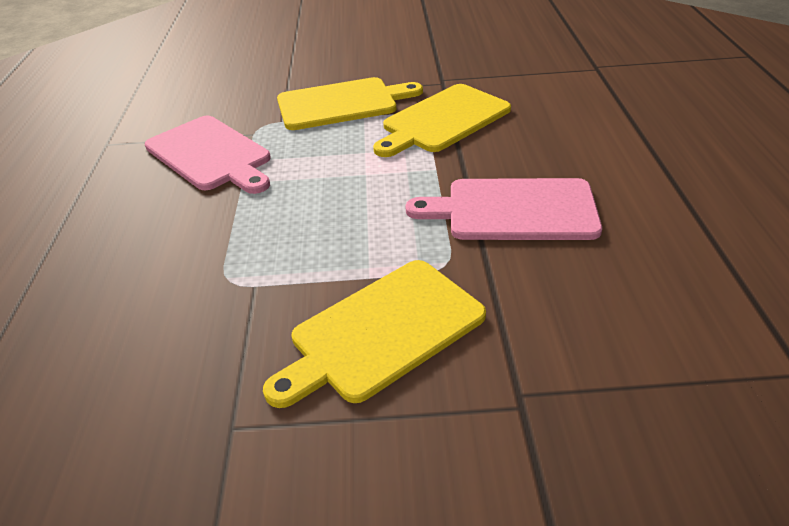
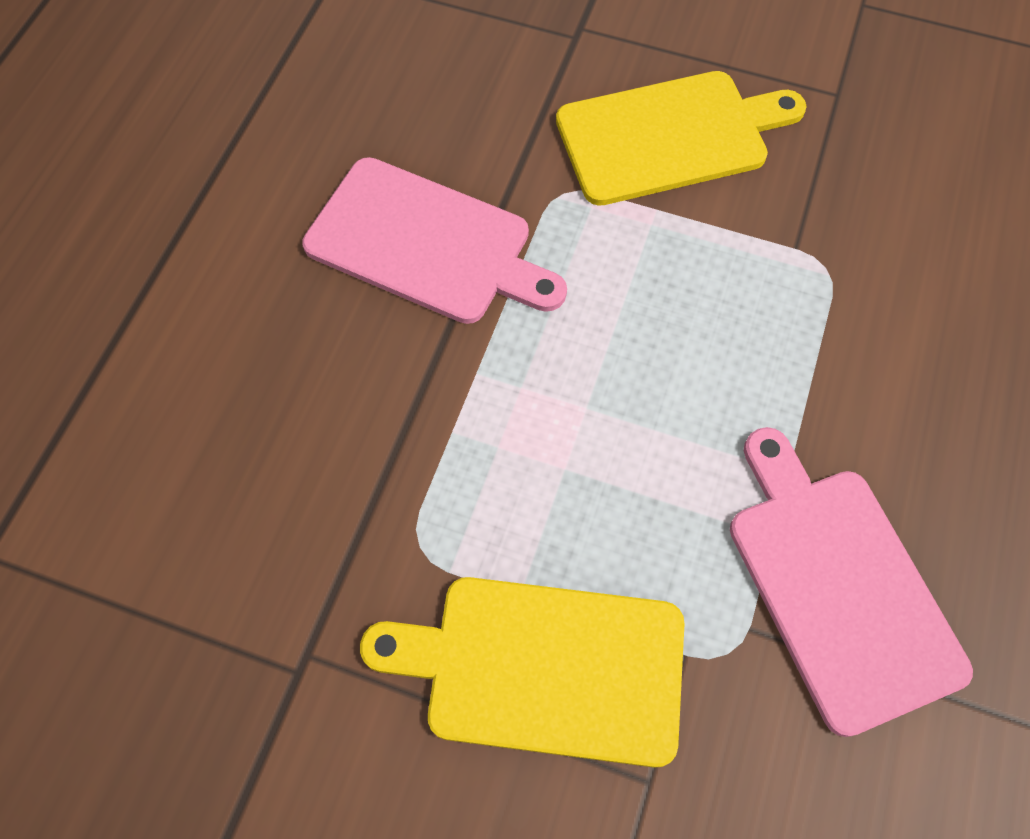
camera: 160 degrees left, 25 degrees up
yellow cutting board [373,84,511,157] -> none

